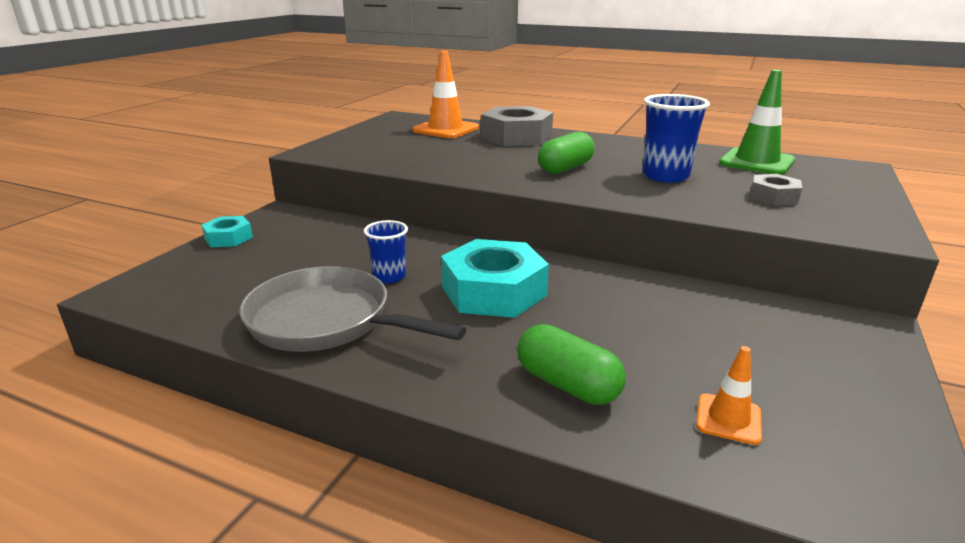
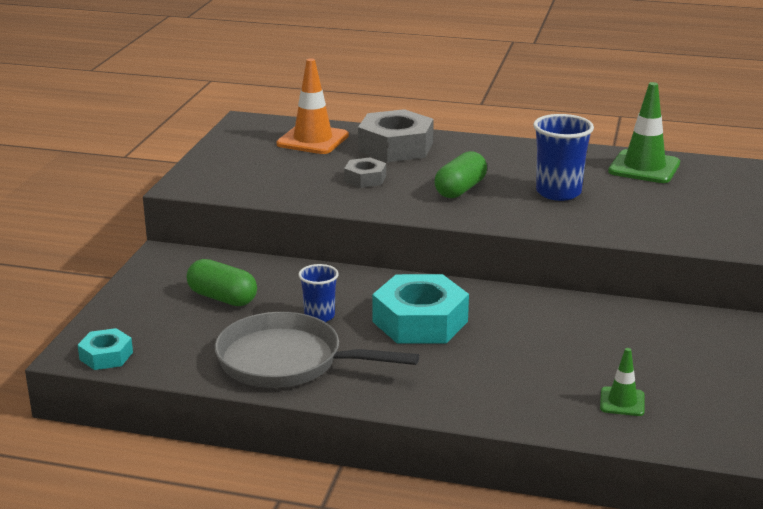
camera: 10 degrees left, 0 degrees up
turquoise nut [201,216,253,247] -> turquoise nut moved to [78,328,133,370]
green capsule [517,324,626,405] -> green capsule moved to [187,259,257,306]
orange traffic cone [696,346,762,445] -> green traffic cone [600,348,645,416]
grey nut [750,174,802,205] -> grey nut moved to [344,157,386,188]

